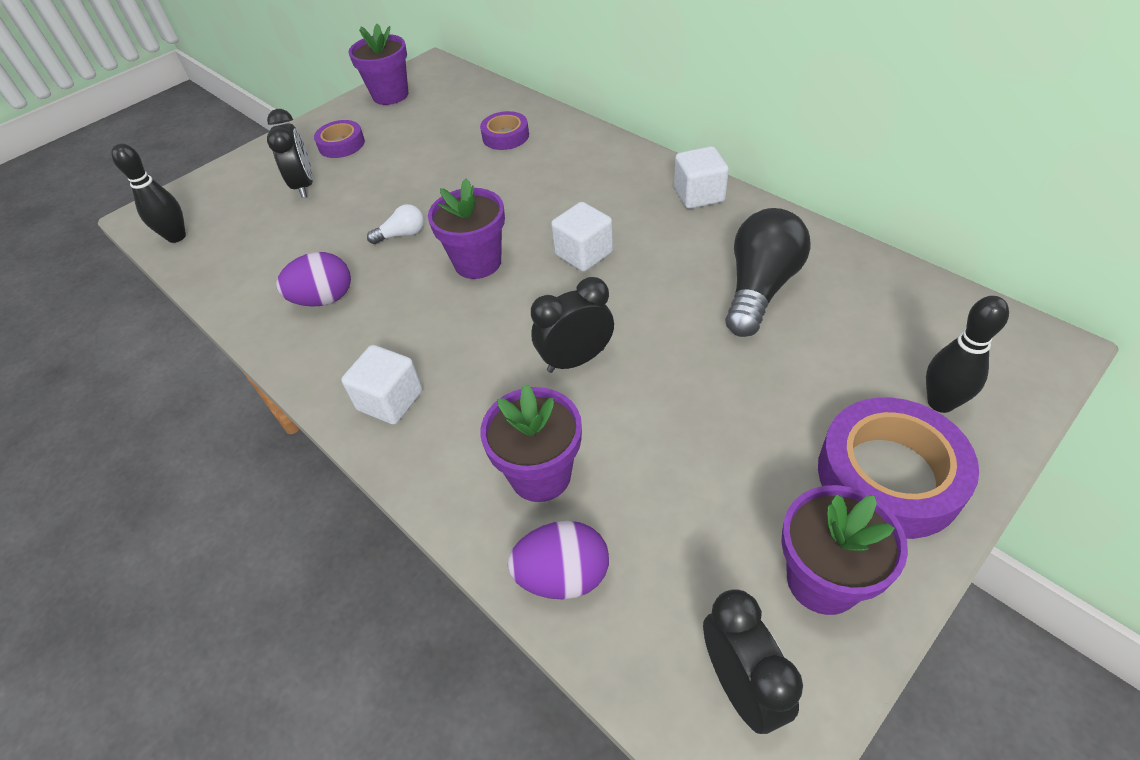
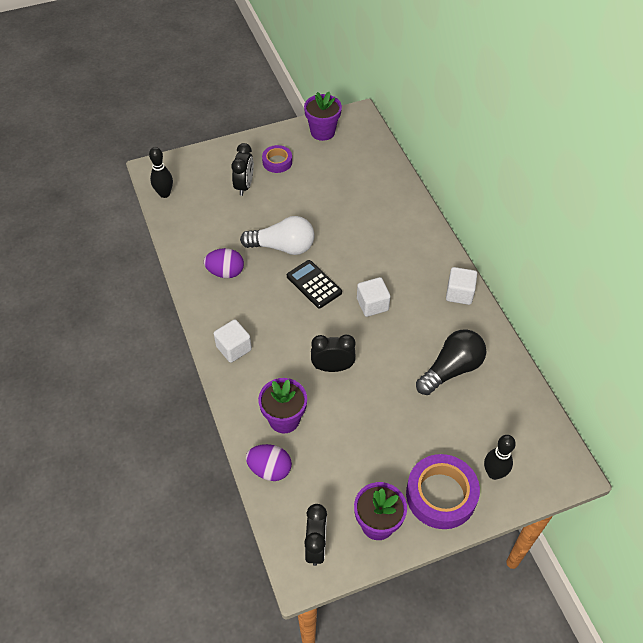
camera: 20 degrees right, 5 degrees up
white light bulb [367,204,424,244] -> white light bulb [240,216,314,255], size x2.09
purple flower pot [428,178,505,279] -> black calculator [287,260,342,309]
purple tape [480,111,529,150] -> none

